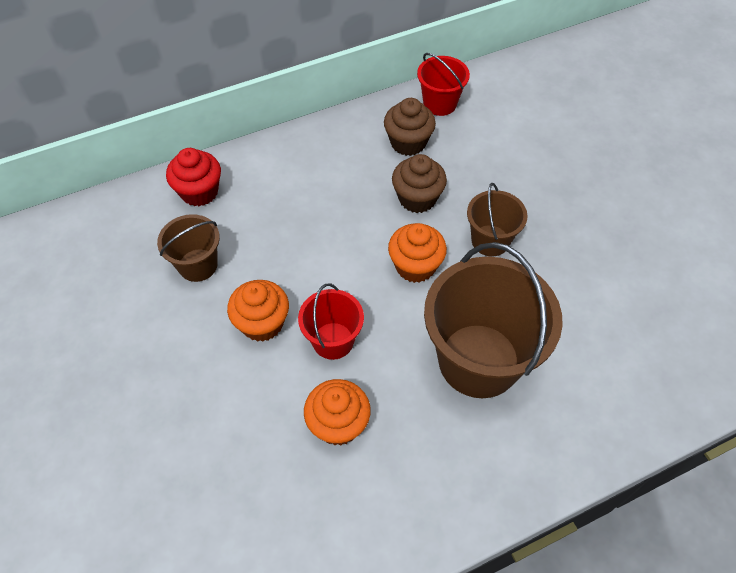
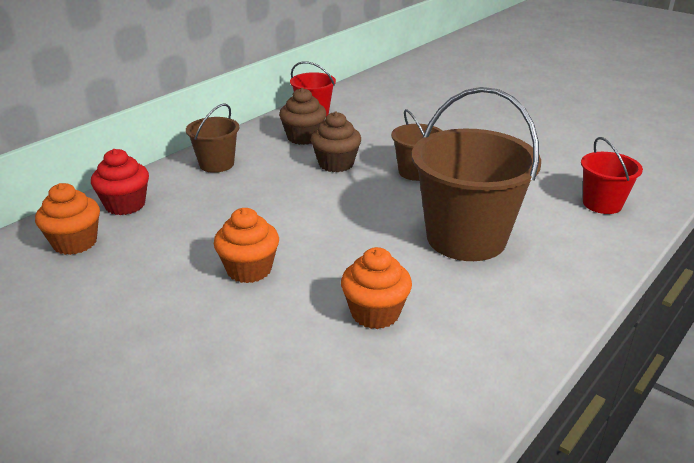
camera: 25 degrees left, 25 degrees down
brown bucket [157,214,220,282] -> brown bucket moved to [186,104,239,173]
red bucket [298,283,364,360] -> red bucket moved to [581,137,643,214]
orange cupcake [388,223,447,283] -> orange cupcake moved to [35,183,100,255]

